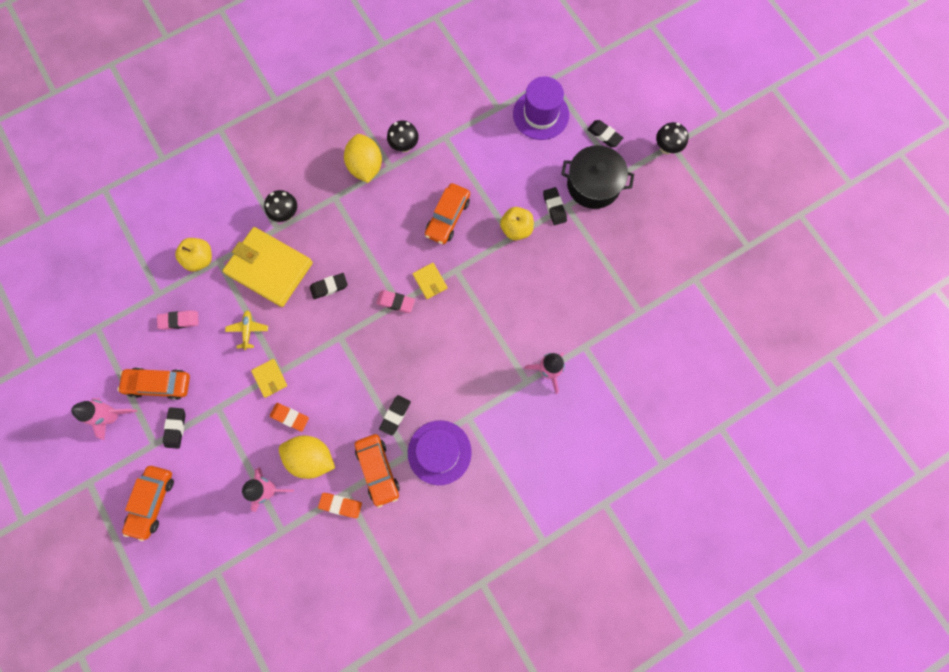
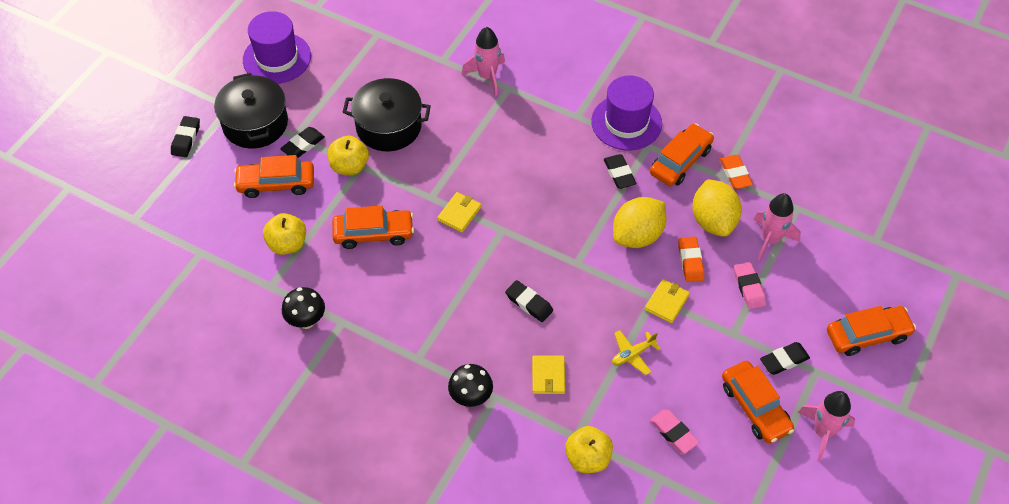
camera: 120 degrees left, 20 degrees down
yellow wallet [223,227,313,307] -> yellow wallet [532,355,565,394], size x0.43
yellow lemon [344,134,382,183] -> yellow lemon moved to [613,197,666,248]
pink eraser [376,290,415,313] -> pink eraser moved to [734,262,766,309]
black eraser [379,395,411,436] -> black eraser turned 75 degrees clockwise [604,154,636,189]
purple hat [513,76,569,140] -> purple hat moved to [243,11,311,84]
black mushroom [656,122,689,154] -> none
none -> orange car [234,155,314,198]
none -> yellow apple [263,213,306,255]
none -> black pot [343,78,431,151]

